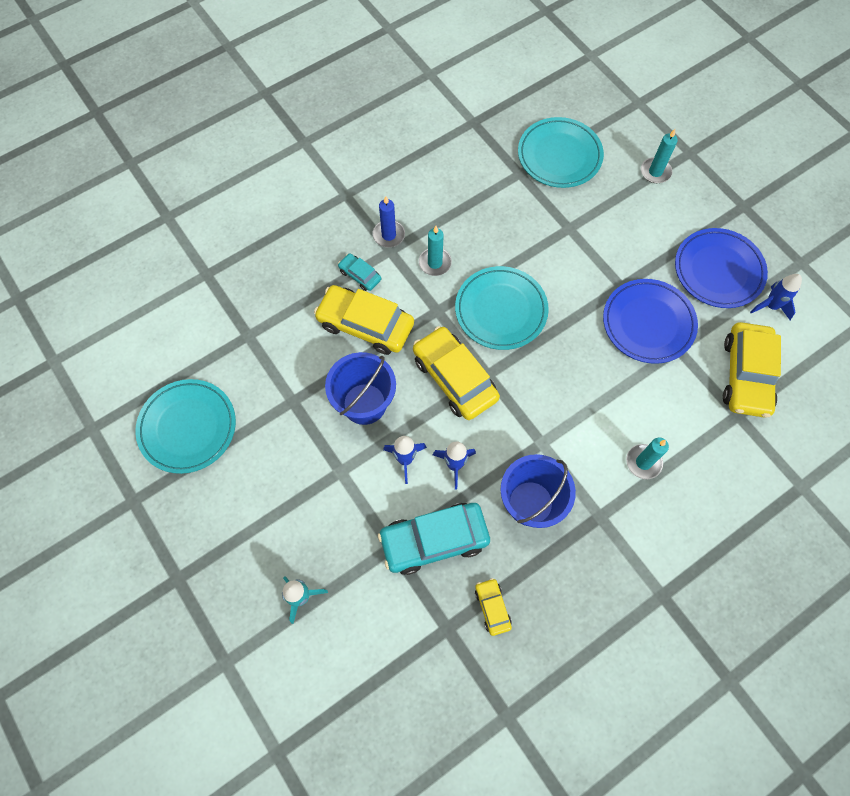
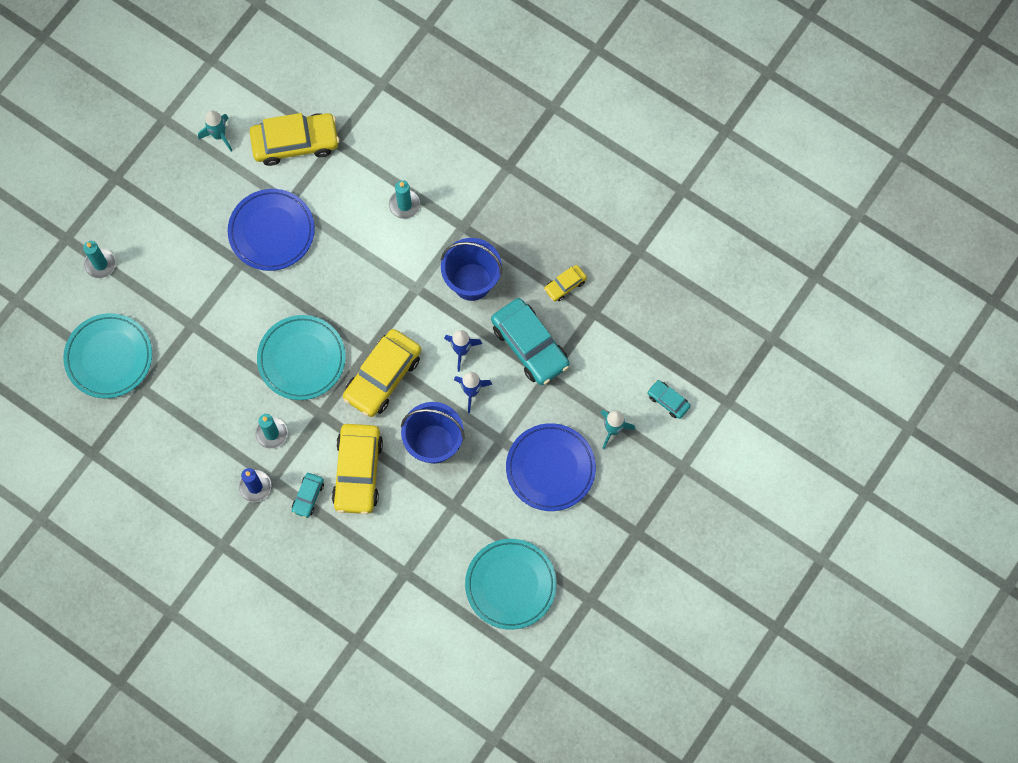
camera: 110 degrees left, 5 degrees up
blue plate [675,228,768,308] -> blue plate moved to [506,423,596,511]
blue rocket [750,274,802,320] -> turquoise rocket [198,110,233,151]
none -> turquoise car [647,380,691,419]

